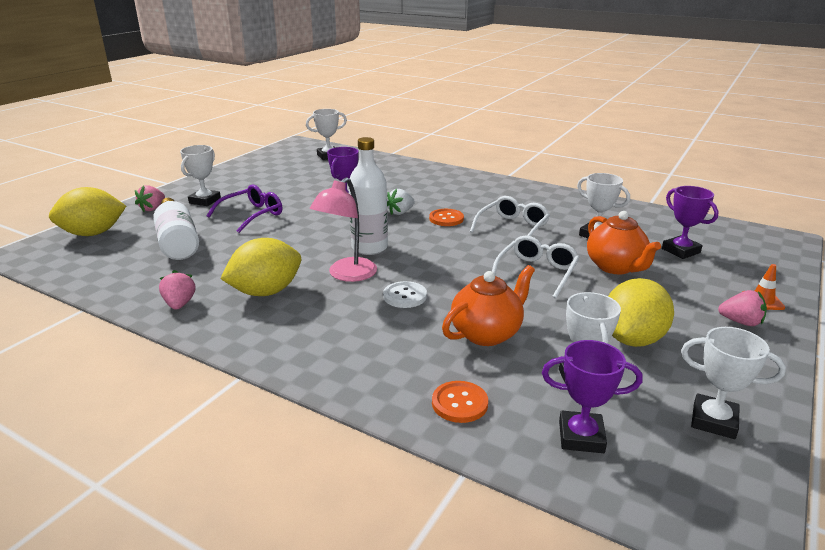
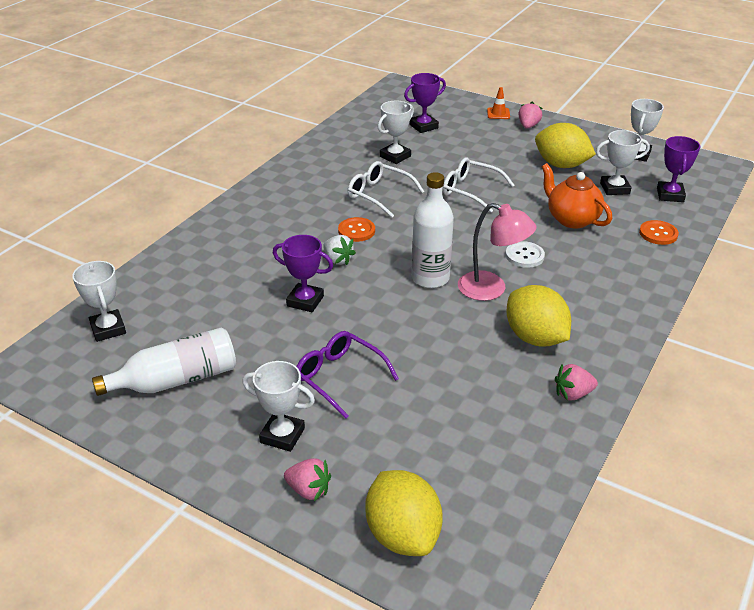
camera: 90 degrees left, 10 degrees up
white bottle [153,198,199,260] -> white bottle moved to [92,328,236,396]
orange teapot [587,211,661,274] -> none

